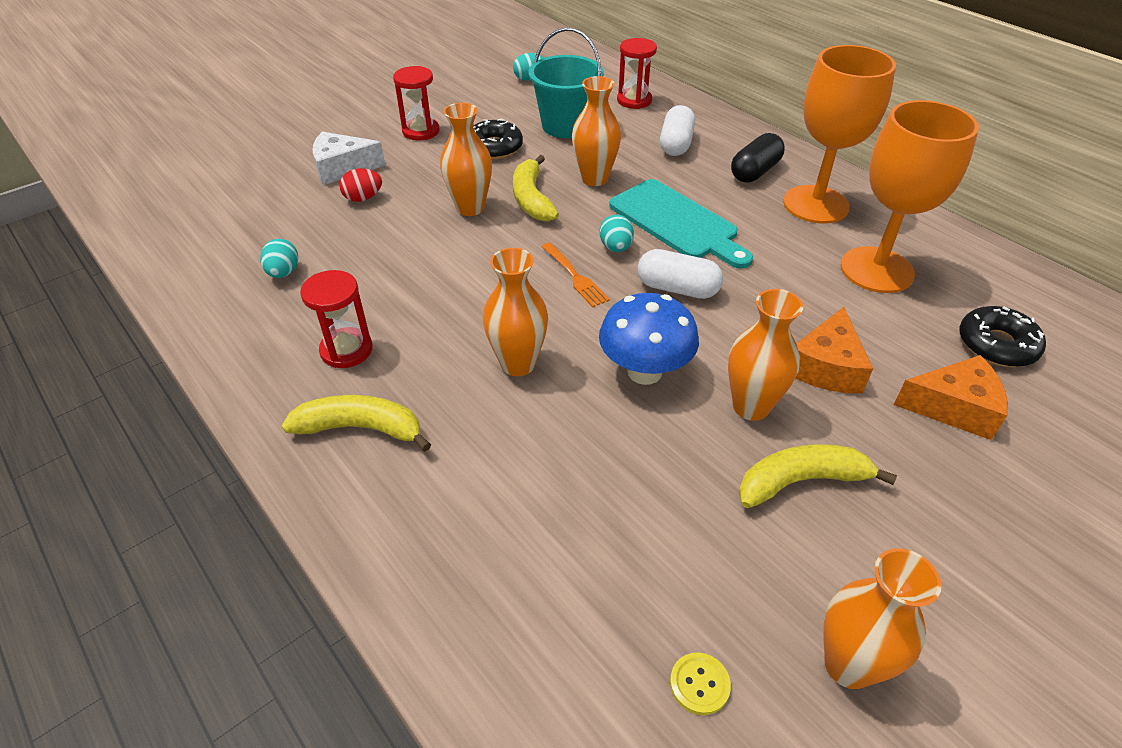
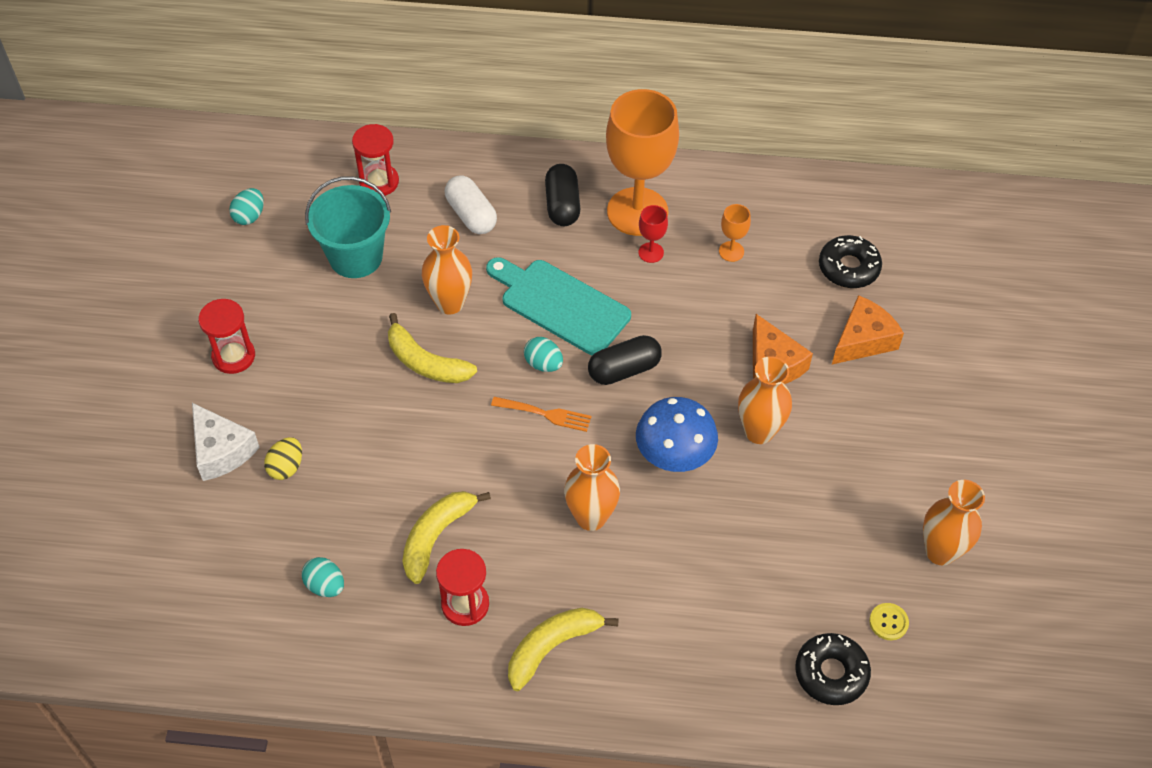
camera: 45 degrees left, 10 degrees up
white cheese [312,131,386,185] -> white cheese turned 75 degrees counterclockwise [192,403,260,481]
red egg [339,168,382,202] -> yellow egg [264,437,302,480]
orange vase [440,103,492,216] -> none
black donut [473,119,523,159] -> black donut moved to [795,633,871,705]
turquoise cutting board [609,179,753,269] -> turquoise cutting board turned 150 degrees counterclockwise [486,257,631,356]
white capsule [637,249,723,299] -> black capsule [588,335,662,385]
yellow banana [739,444,897,508] -> yellow banana moved to [402,491,491,584]
orange goblet [841,100,979,293] -> orange goblet [719,204,751,262], size x0.41
none -> red goblet [638,205,668,263]

